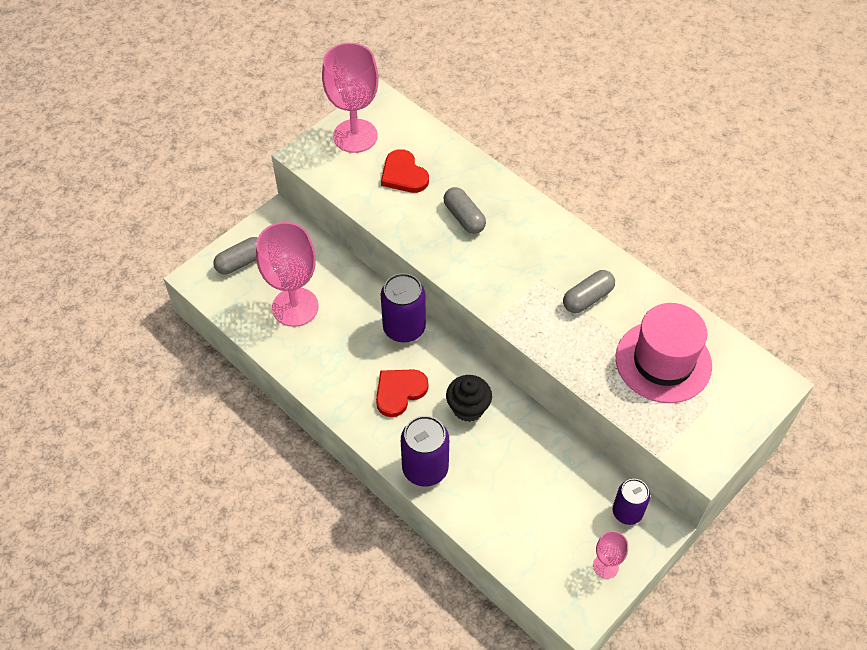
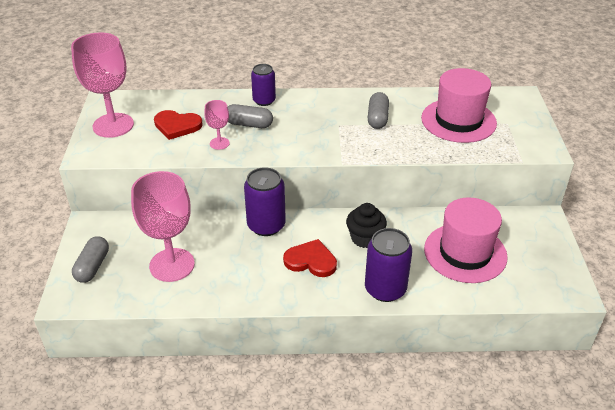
camera: 45 degrees left, 15 degrees down
red heart [376,369,429,417] -> red heart turned 105 degrees clockwise [283,239,337,277]
pink goblet [593,531,628,579] -> pink goblet moved to [204,100,230,150]
purple can [613,479,650,525] -> purple can moved to [251,64,276,106]
none -> pink hat [424,197,508,283]

